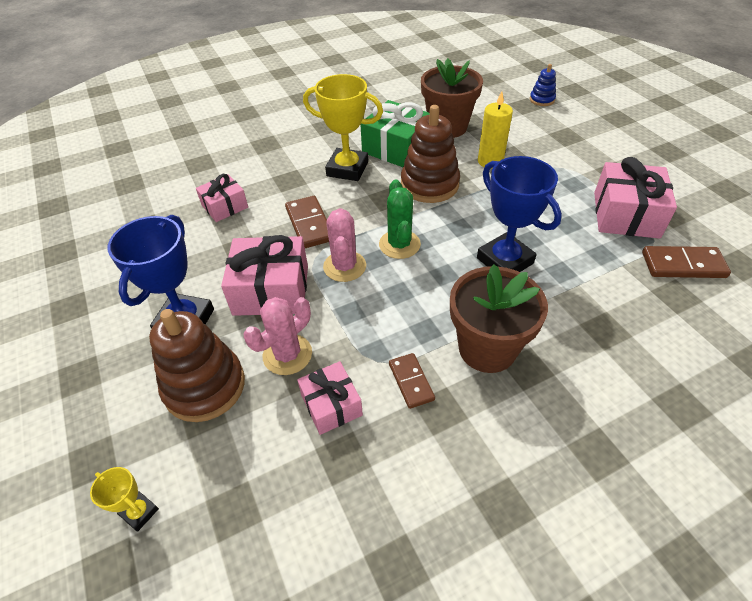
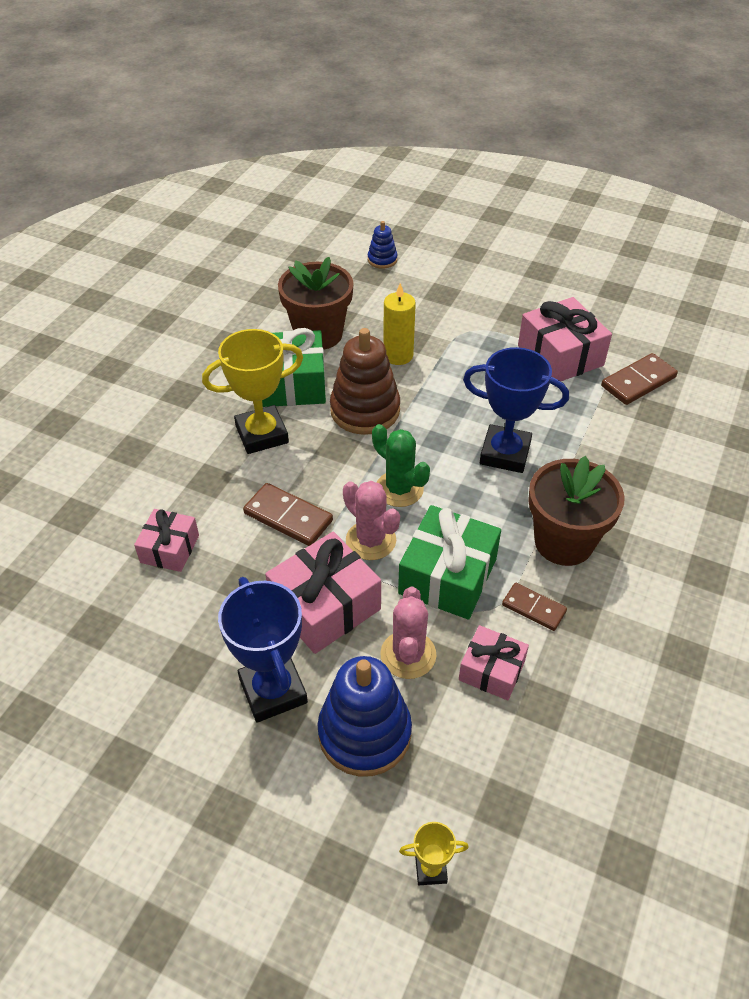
camera: 40 degrees left, 0 degrees up
brown stacking toy [149,309,245,422] -> blue stacking toy [318,656,412,777]
none -> green gift [398,505,501,619]

